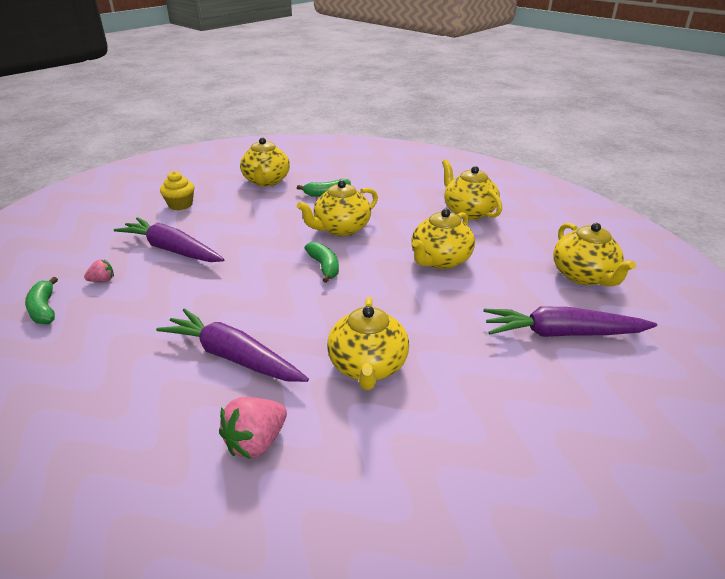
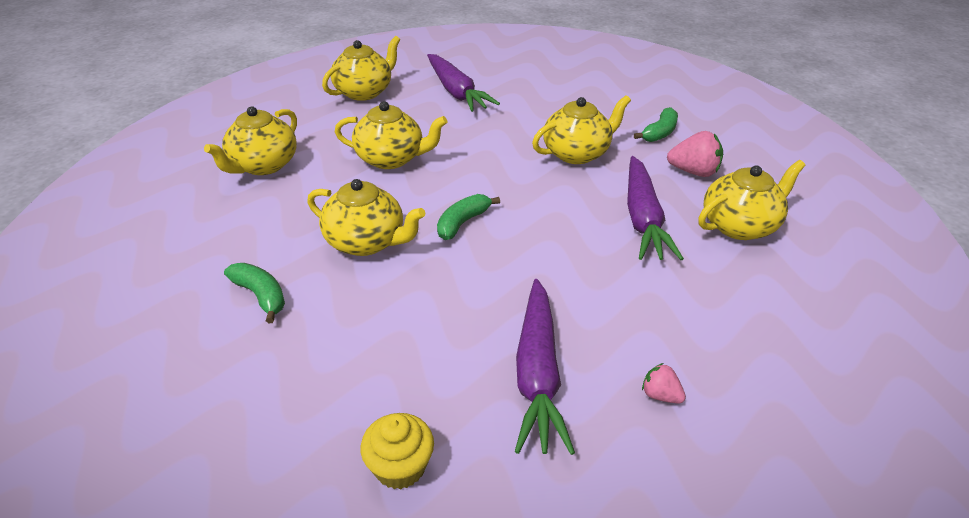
camera: 120 degrees left, 5 degrees up
green banana [25,277,58,324] -> green banana moved to [634,107,678,142]
yellow teapot [240,138,290,187] -> yellow teapot moved to [698,160,805,240]

